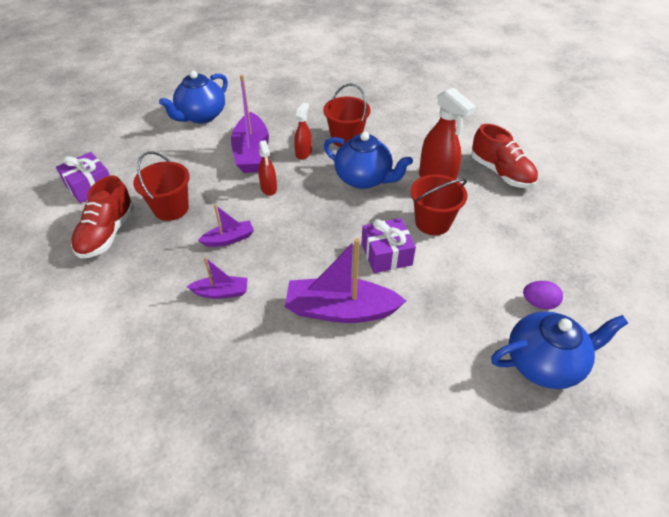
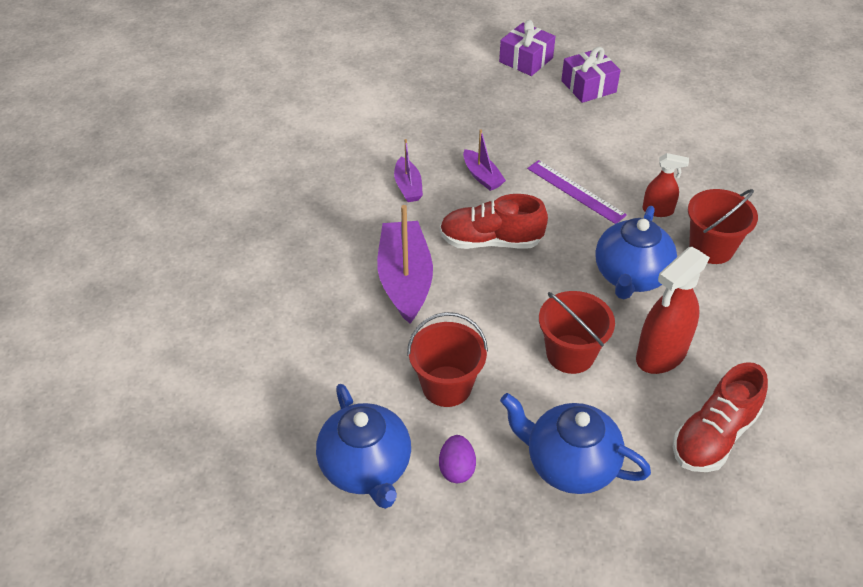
camera: 80 degrees right, 0 degrees up
red shoe [71,175,134,258] -> red shoe moved to [440,194,548,249]
red bucket [133,151,190,221] -> red bucket moved to [407,312,488,407]
blue teapot [159,71,228,123] -> blue teapot moved to [500,393,651,494]
purple boat [231,75,269,173] -> none
red spray bottle [258,140,277,196] -> purple ruler [527,160,627,224]
purple gift [361,218,416,273] -> purple gift moved to [561,47,621,103]

